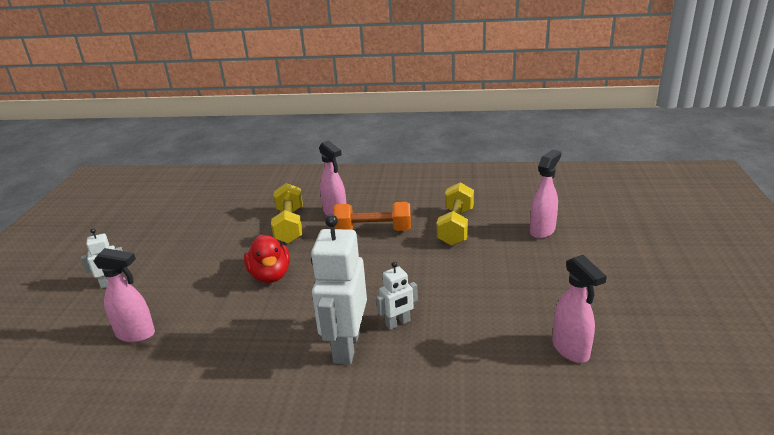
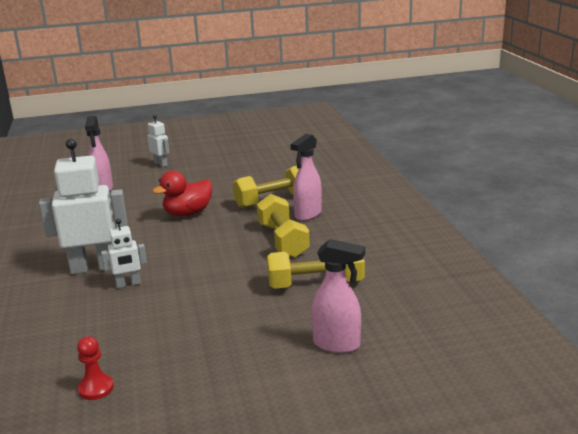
camera: 70 degrees right, 5 degrees down
orange dumbbell [333,202,411,231] -> yellow dumbbell [257,194,310,258]
white robot [376,262,418,330] -> white robot turned 60 degrees counterclockwise [101,219,147,288]
pink spray bottle [552,255,607,363] -> red pawn [77,336,114,400]

